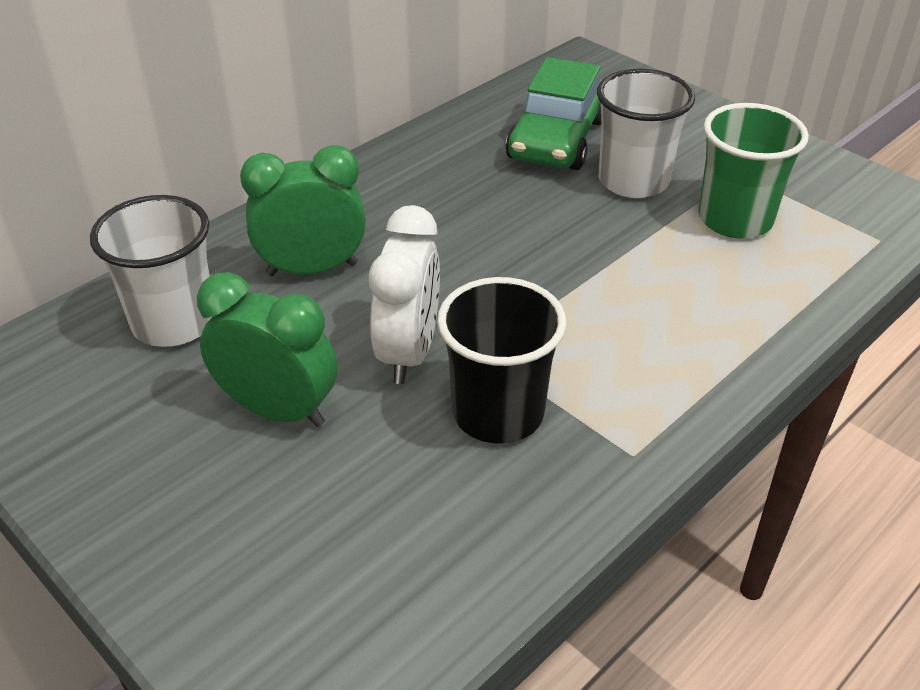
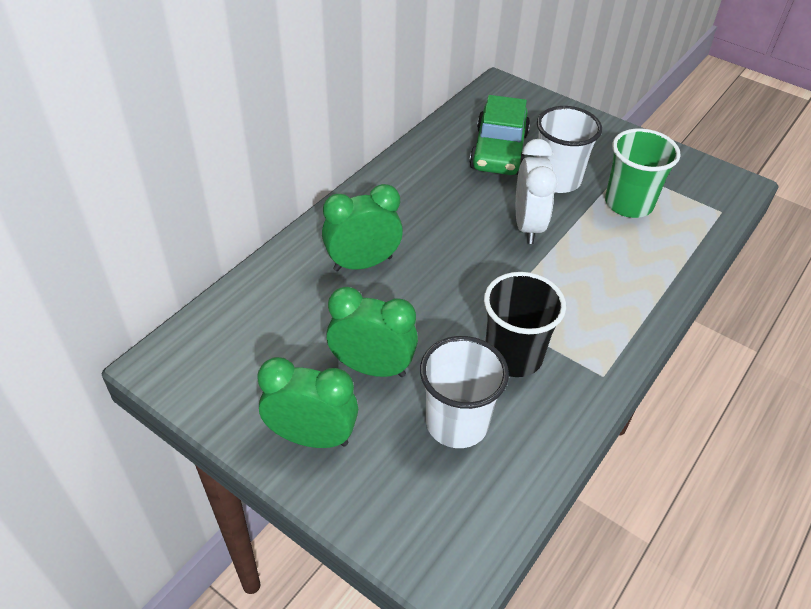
camera: 10 degrees left, 5 degrees up
white cup [90,195,213,347] -> white cup moved to [420,336,509,448]
white clock [369,205,440,384] -> white clock moved to [516,139,557,244]
none -> green clock [257,357,358,448]

